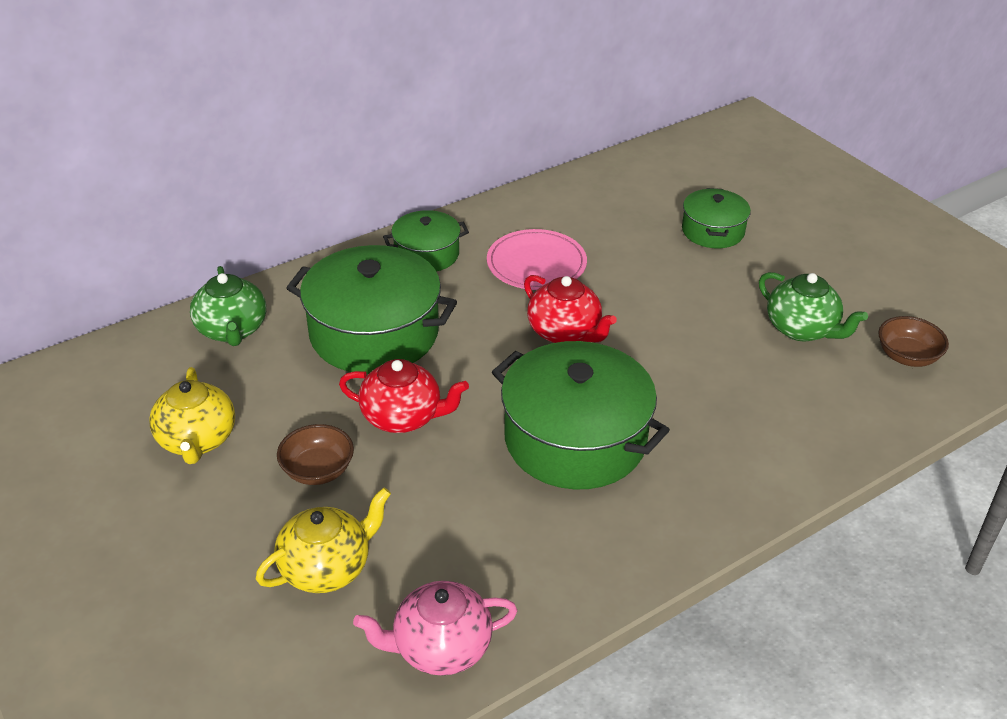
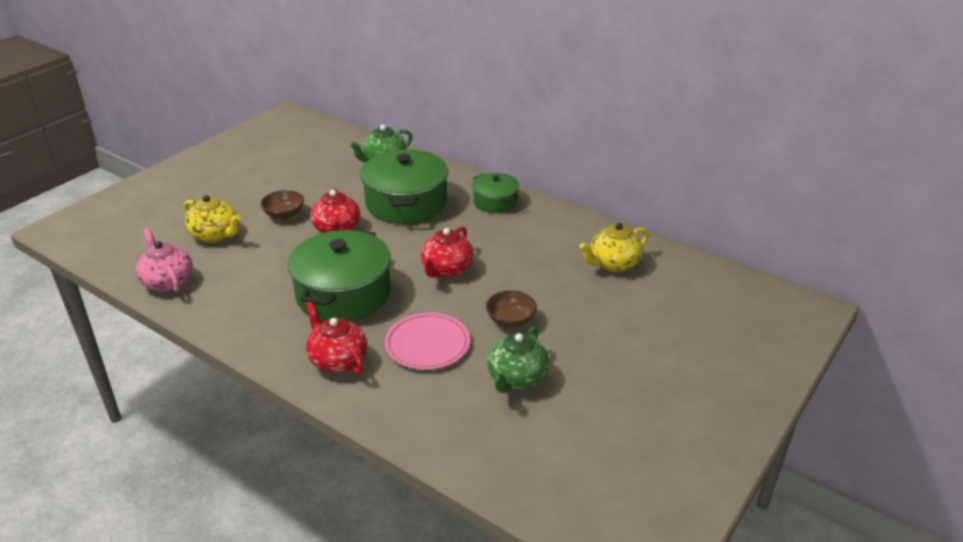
camera: 70 degrees right, 5 degrees down
yellow teapot [149,367,235,464] -> yellow teapot moved to [580,223,649,272]
pink plate [487,229,587,290] -> pink plate moved to [385,313,470,370]
green pot [682,188,751,248] -> none
brown bowl [878,316,949,367] -> brown bowl moved to [486,290,537,328]
none -> red teapot [306,301,367,374]

